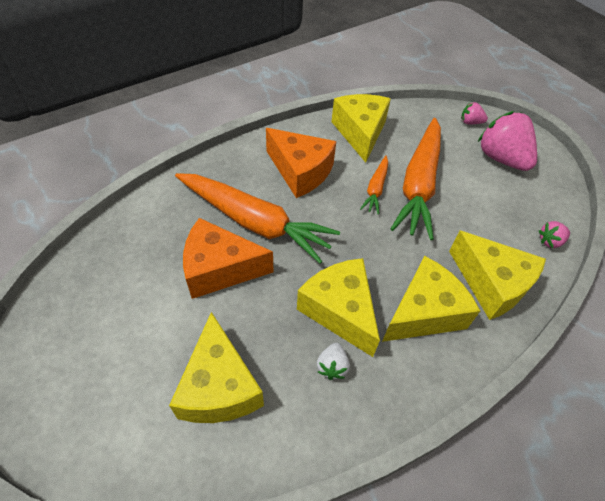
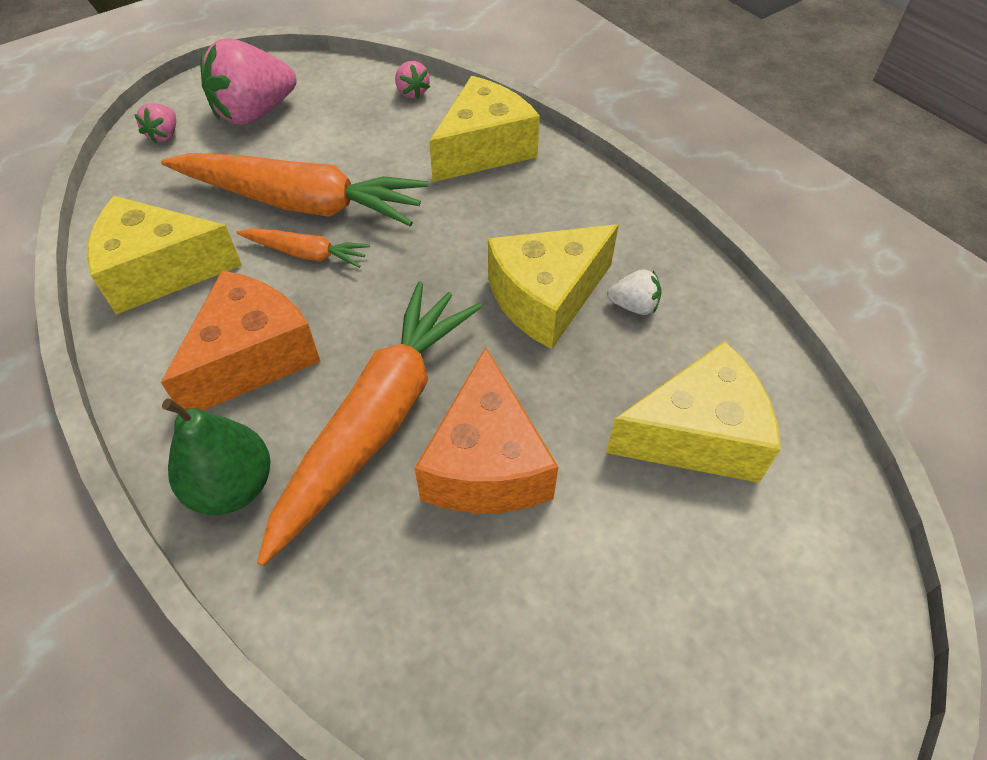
camera: 90 degrees left, 0 degrees up
yellow cheese [382,256,480,342] -> none
none -> green pear [162,398,270,515]

